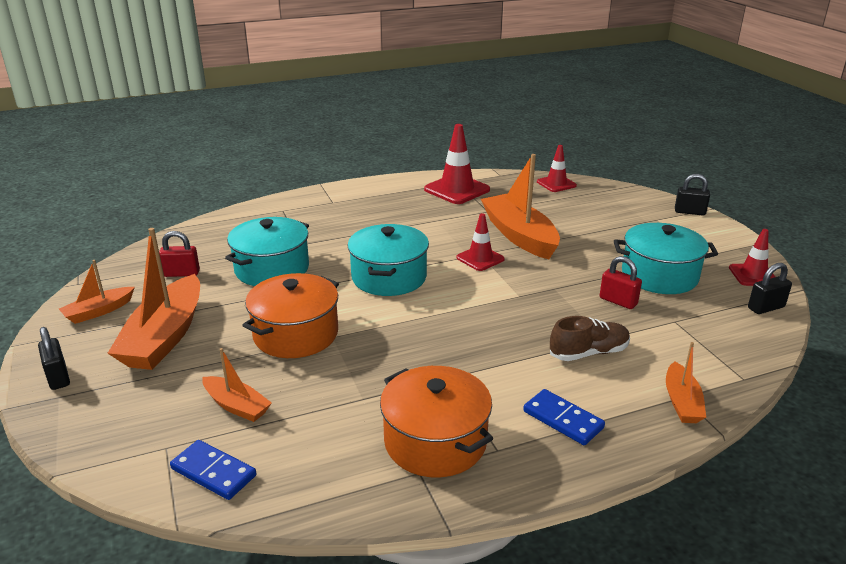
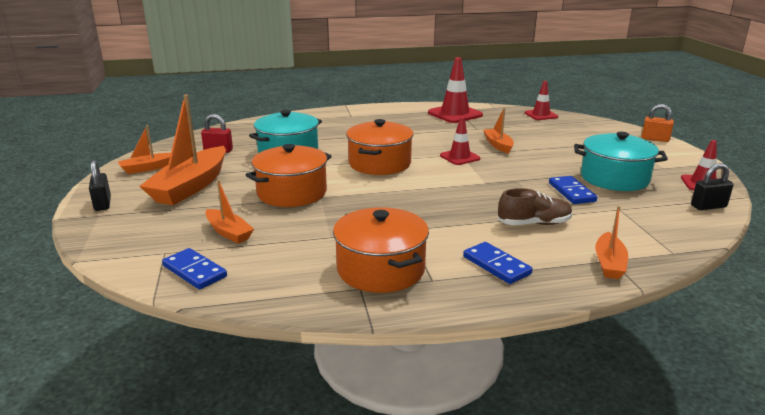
camera: 10 degrees right, 5 degrees down
turquoise pot [347,224,429,296] -> orange pot [346,119,414,175]
orange boat [481,154,560,259] -> orange boat [483,108,514,154], size x0.52
red padlock [600,256,642,309] -> blue domino [549,176,597,204]
black padlock [675,174,710,215] -> orange padlock [641,104,674,142]

